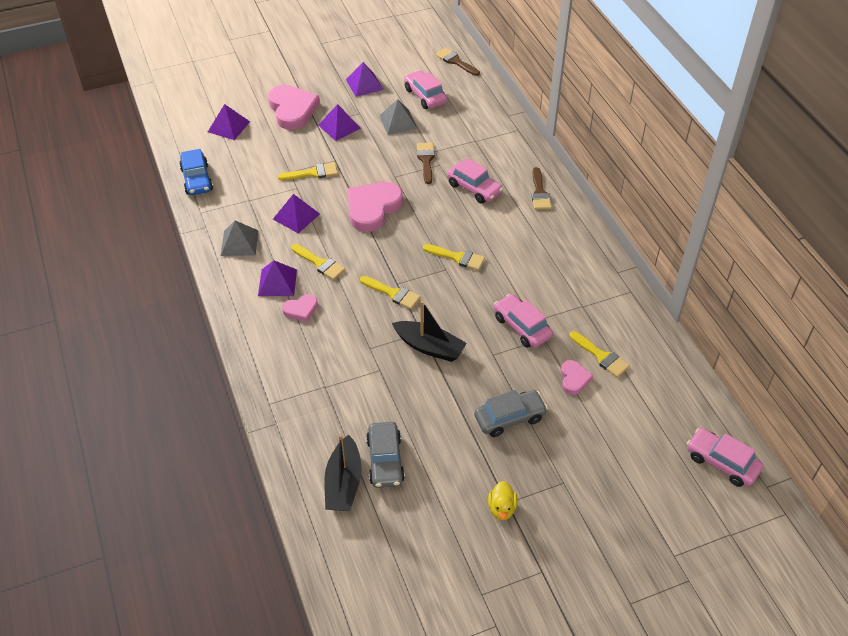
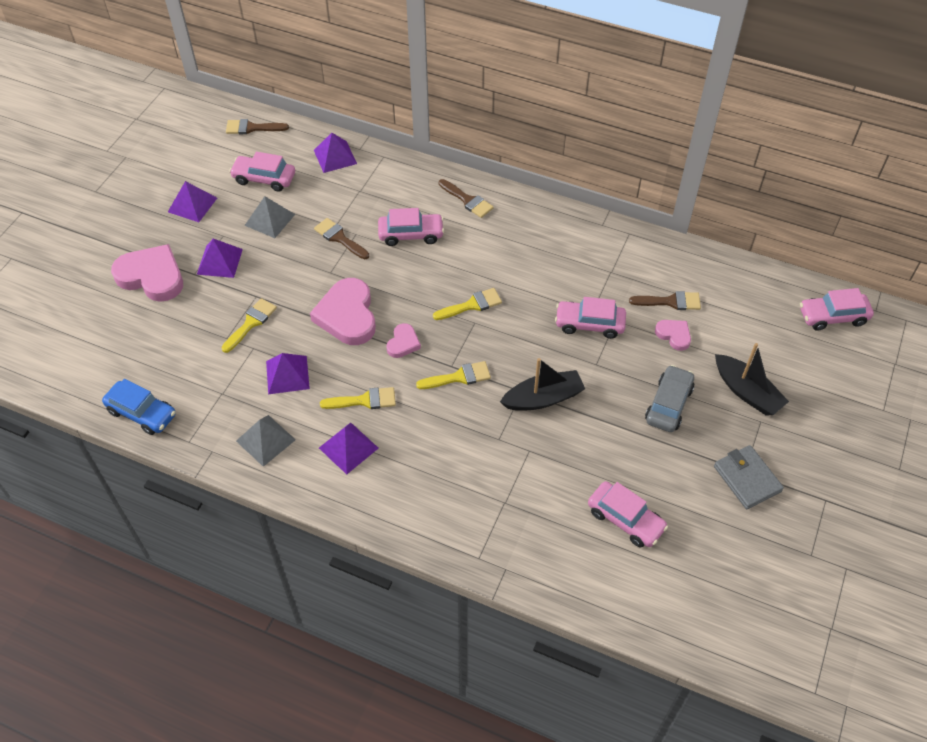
camera: 45 degrees left, 5 degrees up
purple pyramid [208,104,250,140] -> purple pyramid moved to [314,133,357,173]
pink heart [282,294,318,322] -> pink heart moved to [386,323,421,358]
black boat [324,434,362,511] -> black boat moved to [715,343,789,416]
grey car [366,422,405,488] -> pink car [588,481,668,547]
yellow duck [488,481,518,520] -> grey wallet [714,445,784,509]
yellow brush [570,331,630,377] -> brown brush [629,291,701,310]

